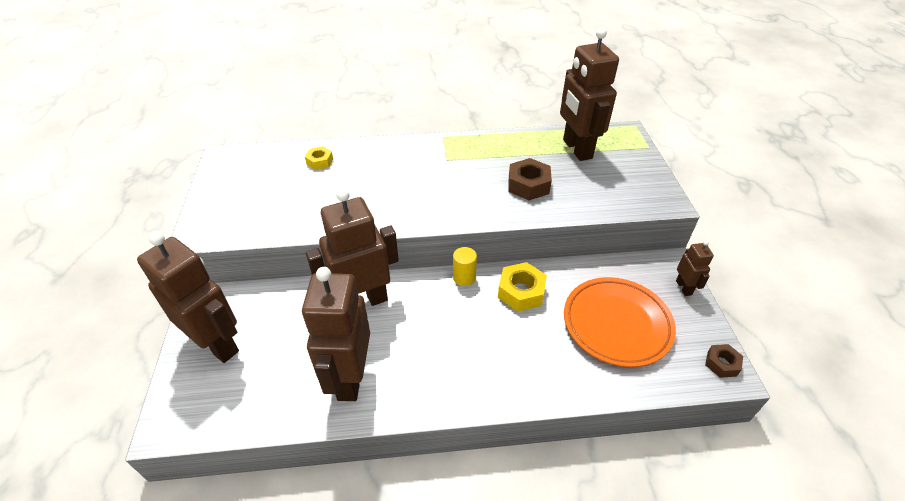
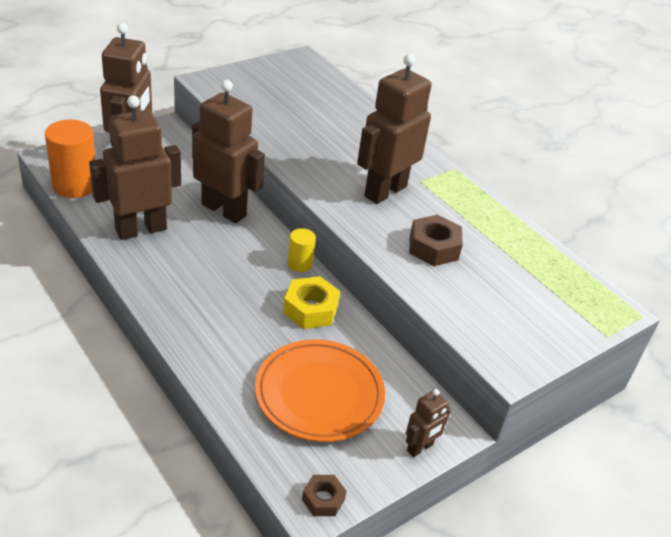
camera: 55 degrees right, 5 degrees down
yellow nut [305,146,333,170] -> none
brown robot [560,27,619,161] -> brown robot moved to [357,54,432,204]
none -> orange cylinder [45,120,96,198]

